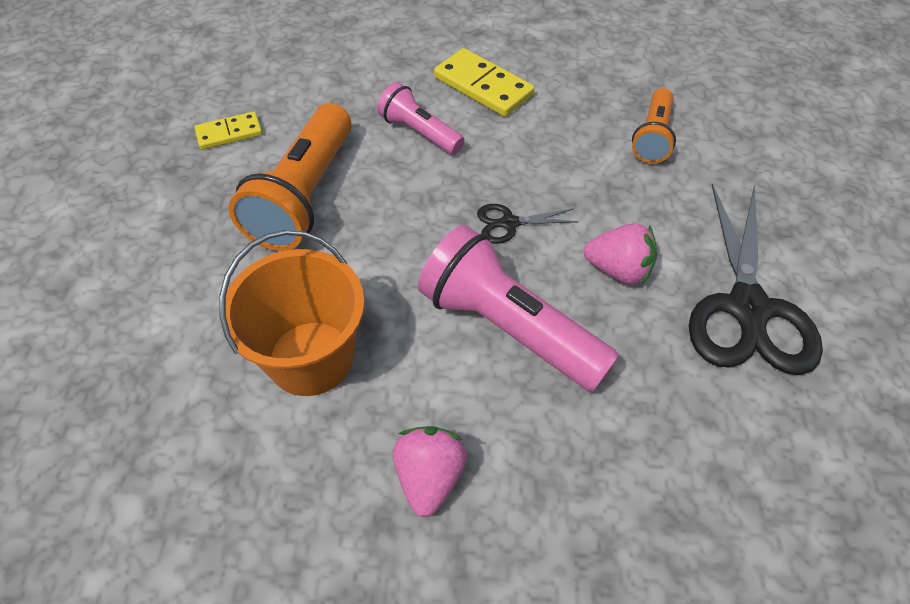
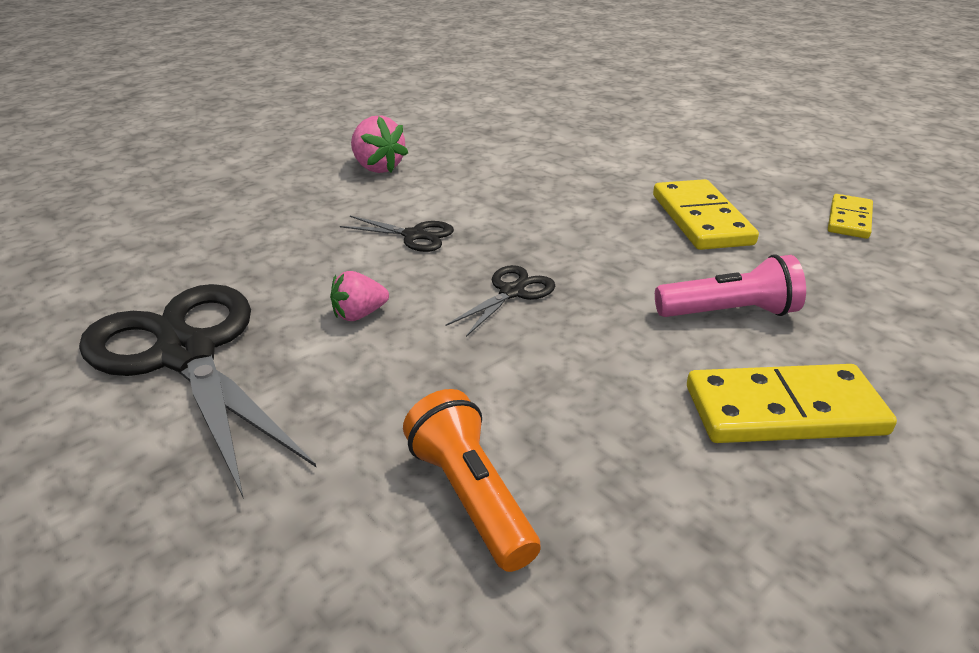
camera: 135 degrees right, 20 degrees down
orange bucket [219,230,365,396] -> none
orange flashlight [229,103,352,251] -> yellow domino [653,179,759,250]
pink flashlight [418,225,619,392] -> black scissors [340,216,454,252]
pink strawberry [584,223,657,285] -> pink strawberry [330,271,389,321], size x0.65

